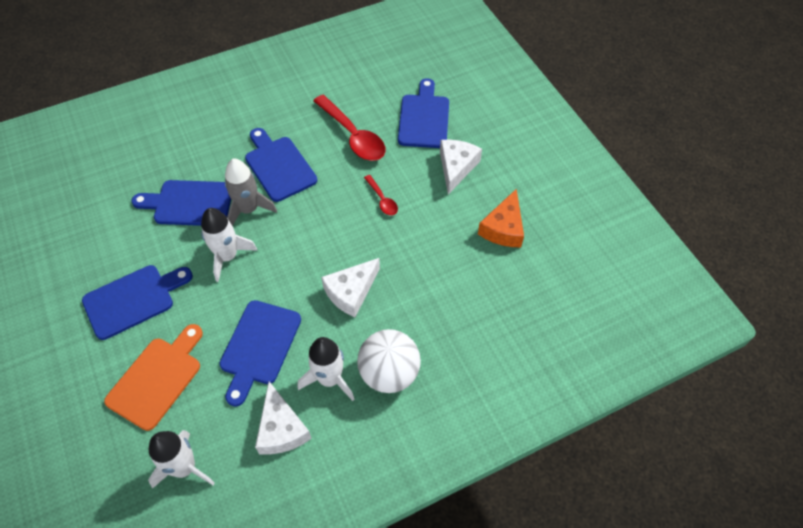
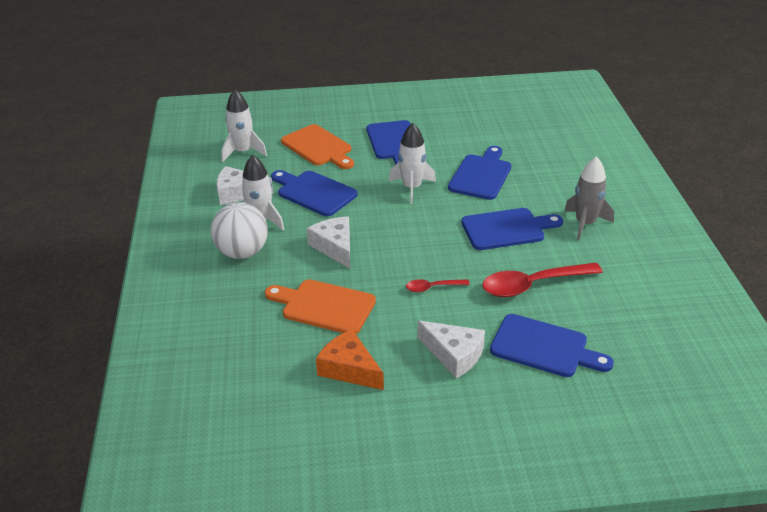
camera: 110 degrees right, 20 degrees down
grey rocket [225,159,277,226] -> grey rocket moved to [564,156,614,240]
none -> orange cutting board [265,279,376,334]

